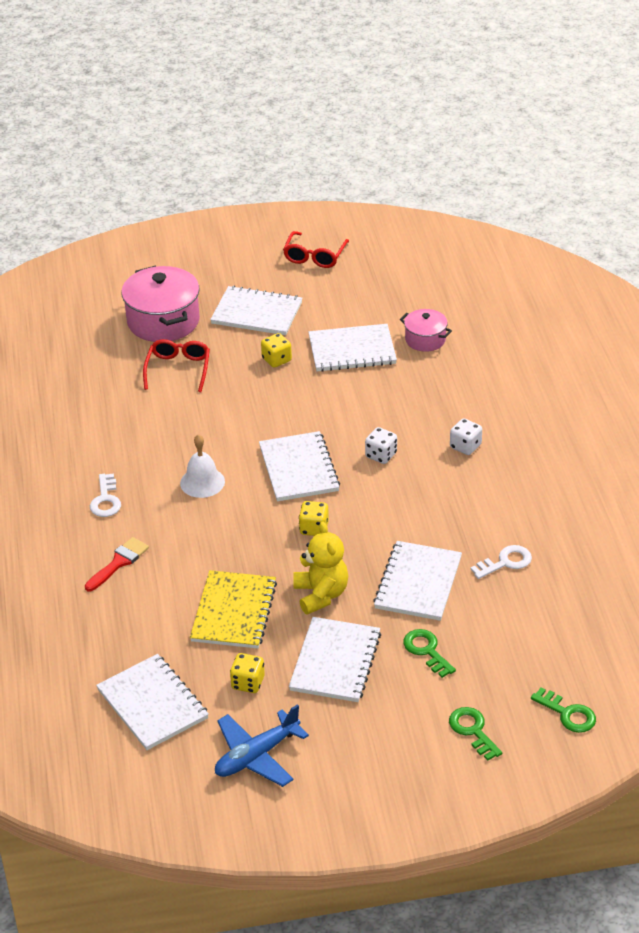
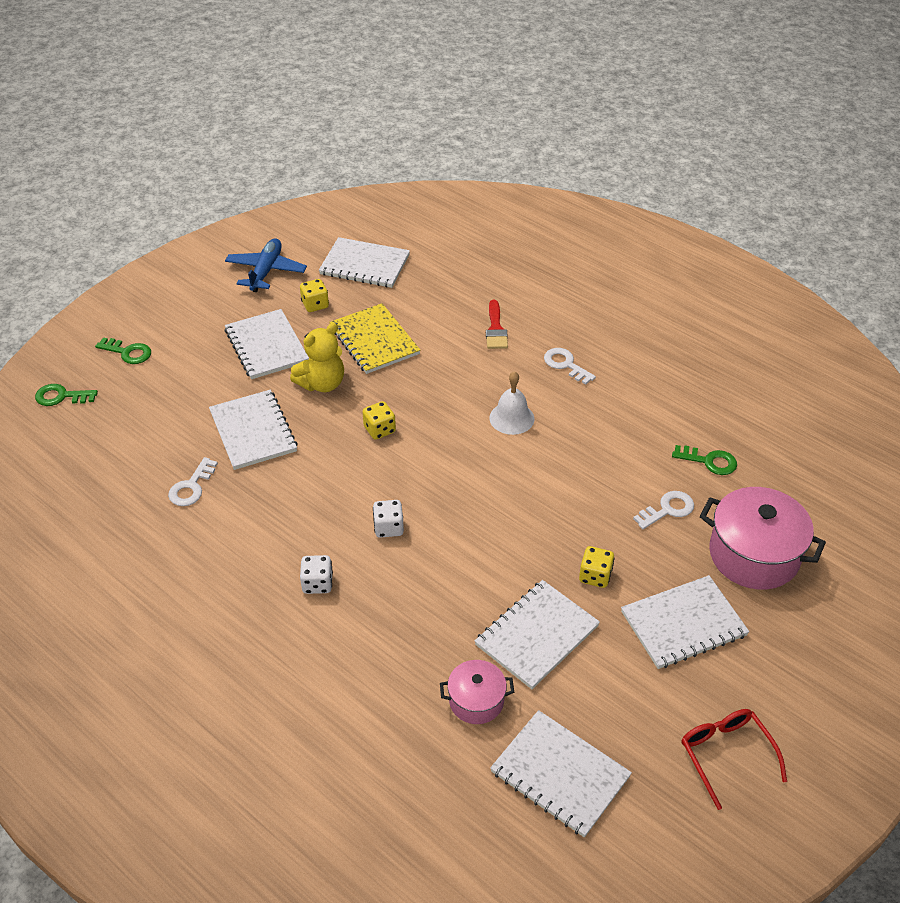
camera: 140 degrees right, 5 degrees up
red glasses [143,339,210,392] -> white key [633,491,694,529]
white notebook [259,431,340,502] -> white notebook moved to [490,710,632,838]
yellow teddy bear [293,522,348,615] -> yellow teddy bear turned 75 degrees counterclockwise [290,323,344,392]
green key [403,629,456,678] -> green key moved to [672,445,737,475]

